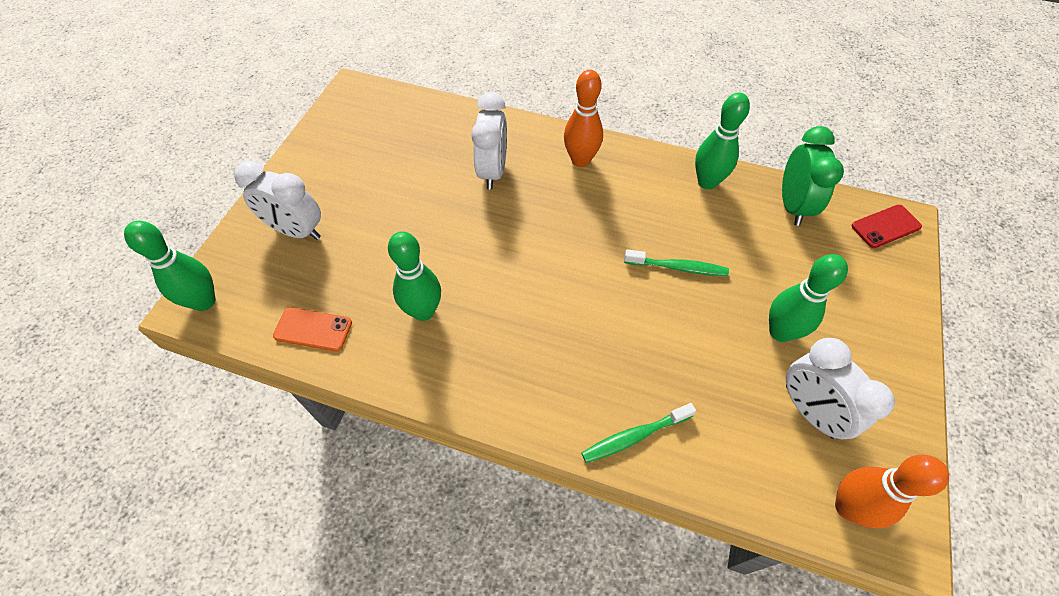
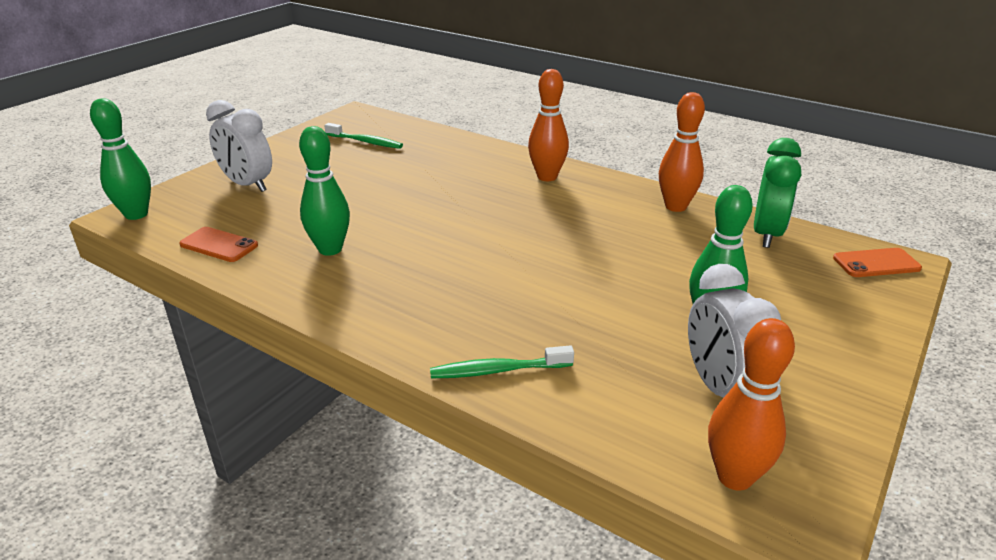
camera: 15 degrees right, 25 degrees down
white clock [471,92,507,190] -> none
green toothbrush [624,249,729,276] -> green toothbrush moved to [324,123,403,149]
green bowling pin [695,92,750,190] -> orange bowling pin [659,92,705,212]
red phone [851,205,922,248] -> orange phone [833,248,922,277]

